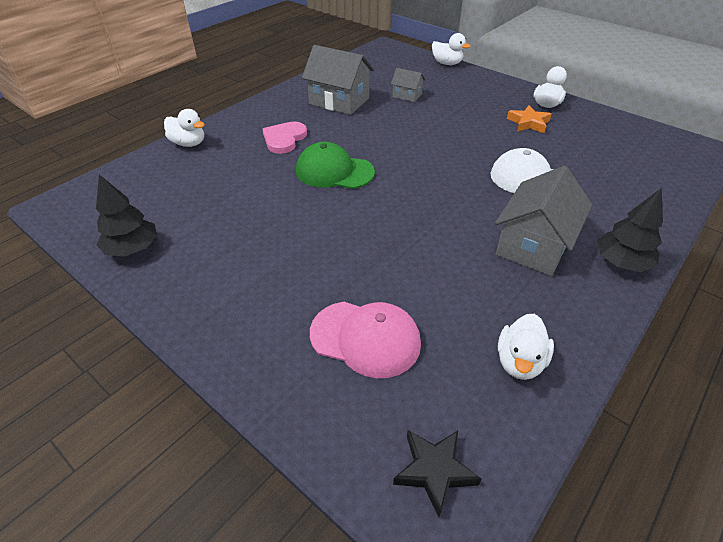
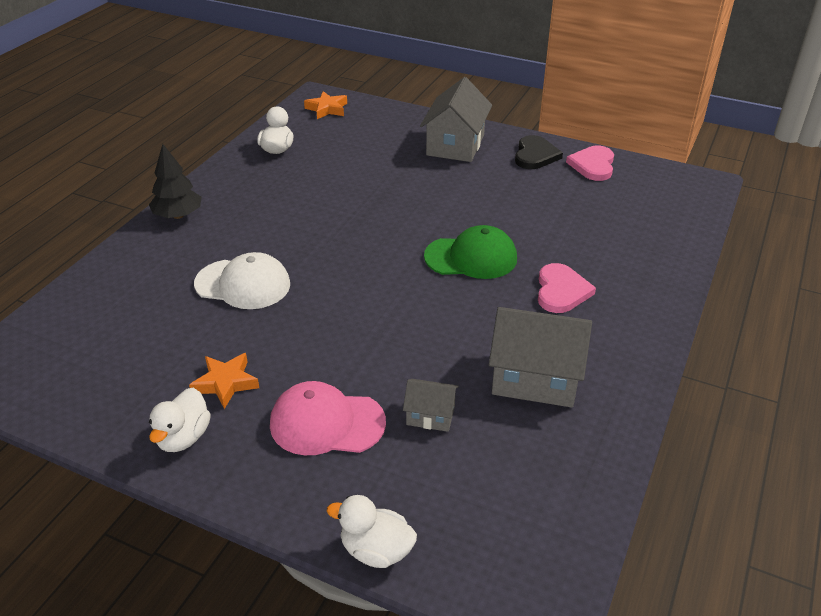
camera: 165 degrees right, 5 degrees down
black tree [96,175,157,256] -> pink heart [566,146,614,181]
white duck [164,109,205,147] -> none
pink cap [310,302,421,378] -> pink cap moved to [270,381,386,455]
black star [393,430,481,517] -> orange star [304,91,347,119]
grey house [495,166,592,276] -> grey house moved to [420,77,492,162]
none -> black heart [515,135,563,169]

